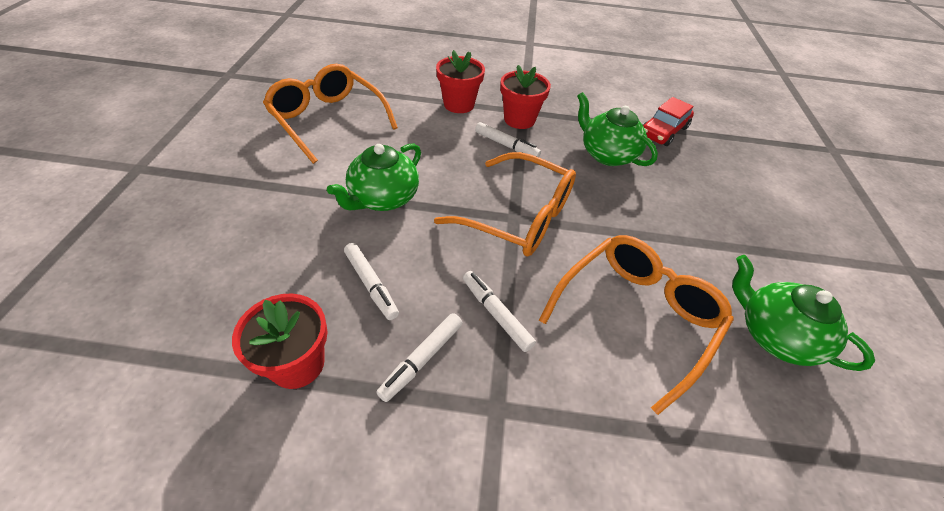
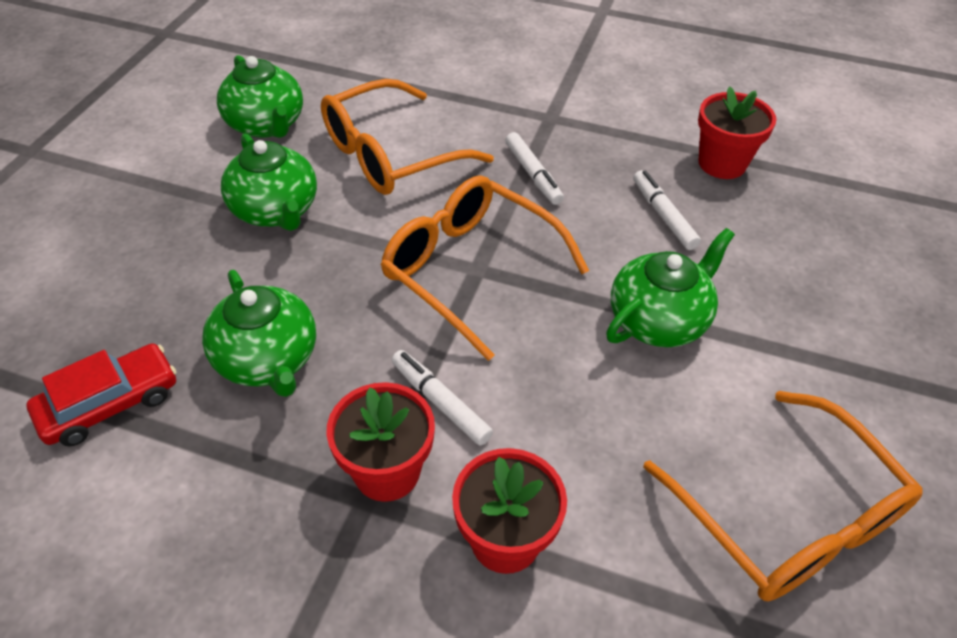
camera: 165 degrees left, 0 degrees up
white marker [376,313,463,402] -> none
none -> green teapot [221,133,317,231]

